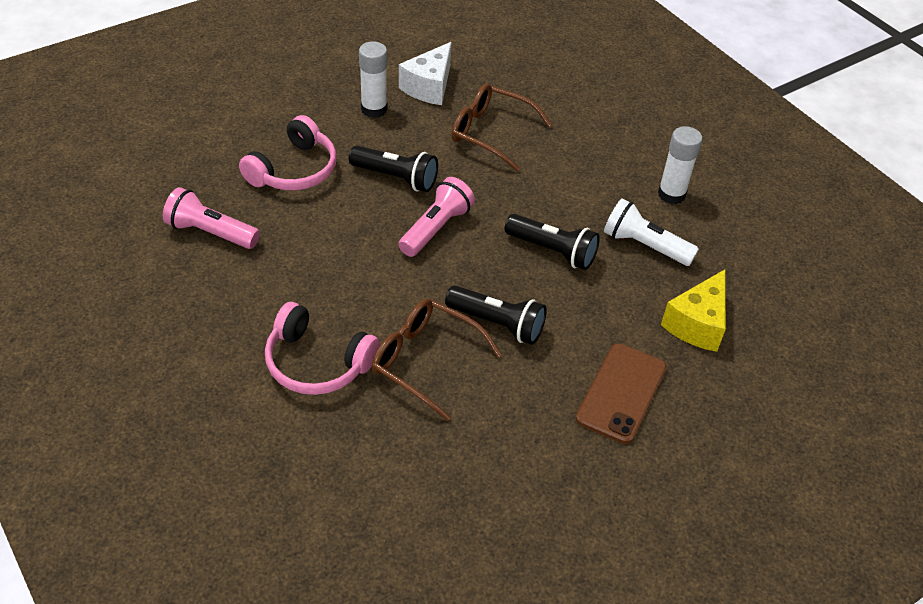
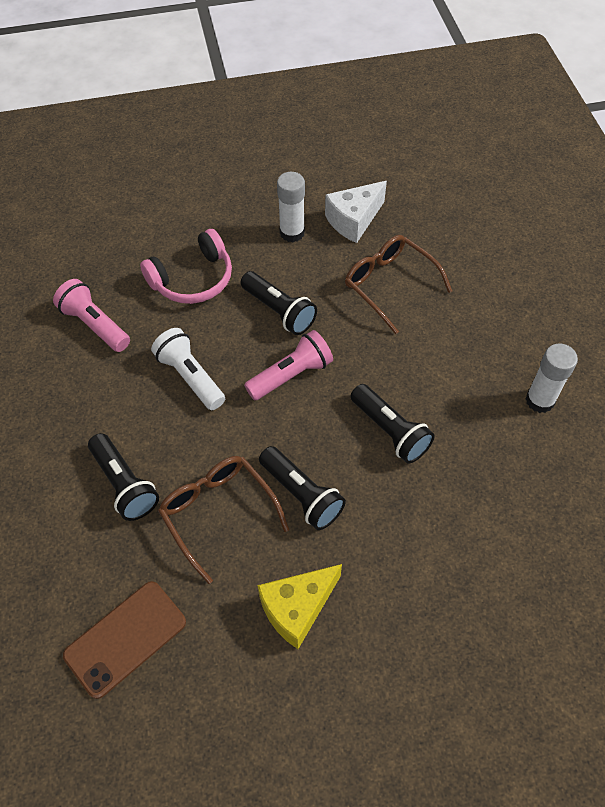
camera: 25 degrees right, 10 degrees up
pink headphones [265,302,380,395] -> black flashlight [88,433,159,521]
brown phone [576,343,667,444] -> brown phone moved to [63,581,186,699]
white flashlight [604,199,699,266] -> white flashlight moved to [151,328,225,410]
yellow cheese [661,269,726,352] -> yellow cheese moved to [257,564,342,649]

